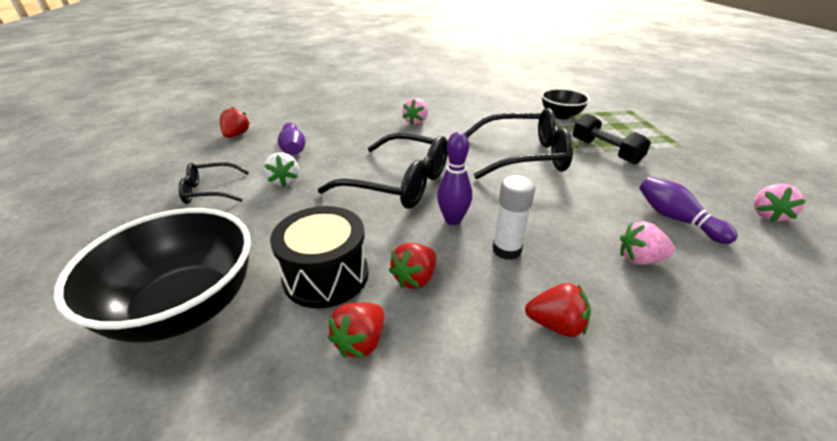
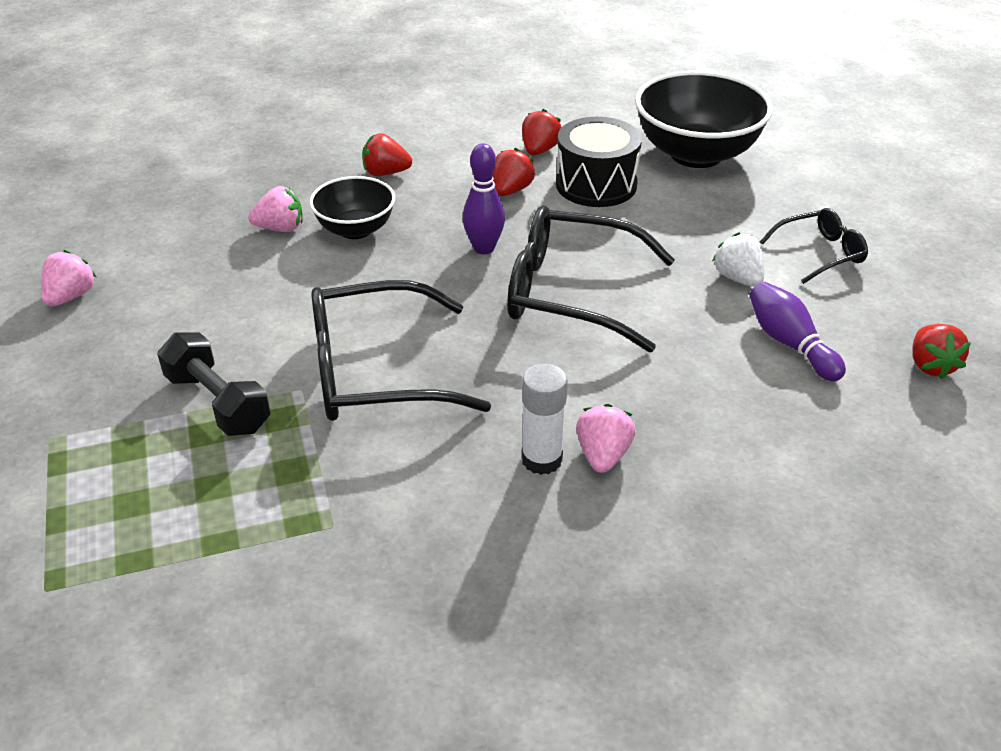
camera: 170 degrees right, 5 degrees up
white glue stick [492,175,535,260] -> white glue stick moved to [521,364,568,475]
black bowl [541,89,590,120] -> black bowl moved to [309,176,395,239]
purple bowling pin [639,177,738,244] -> none

